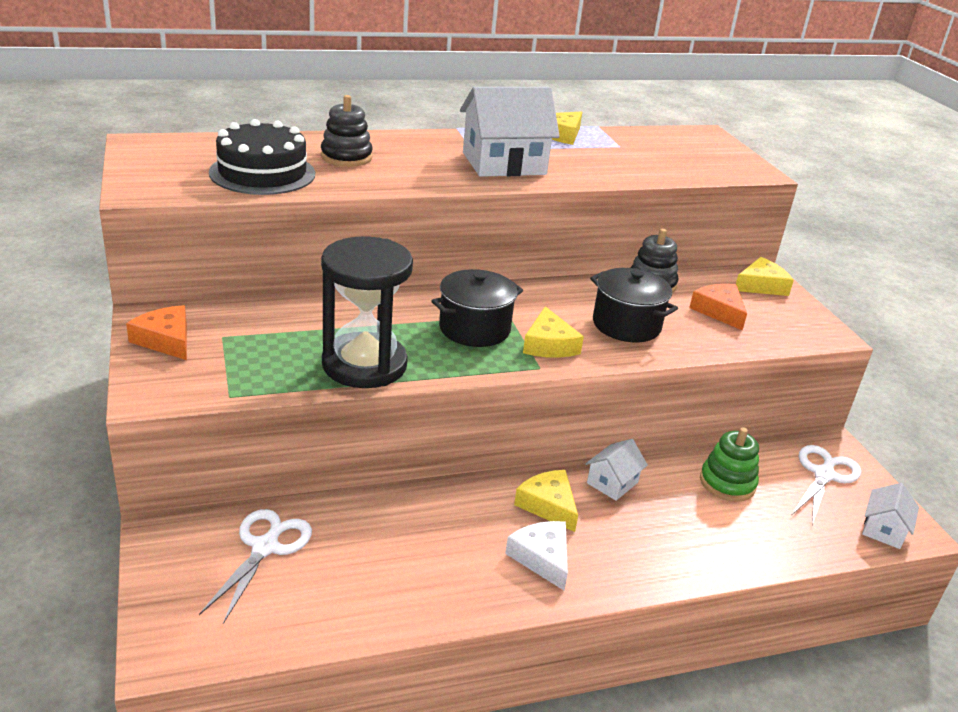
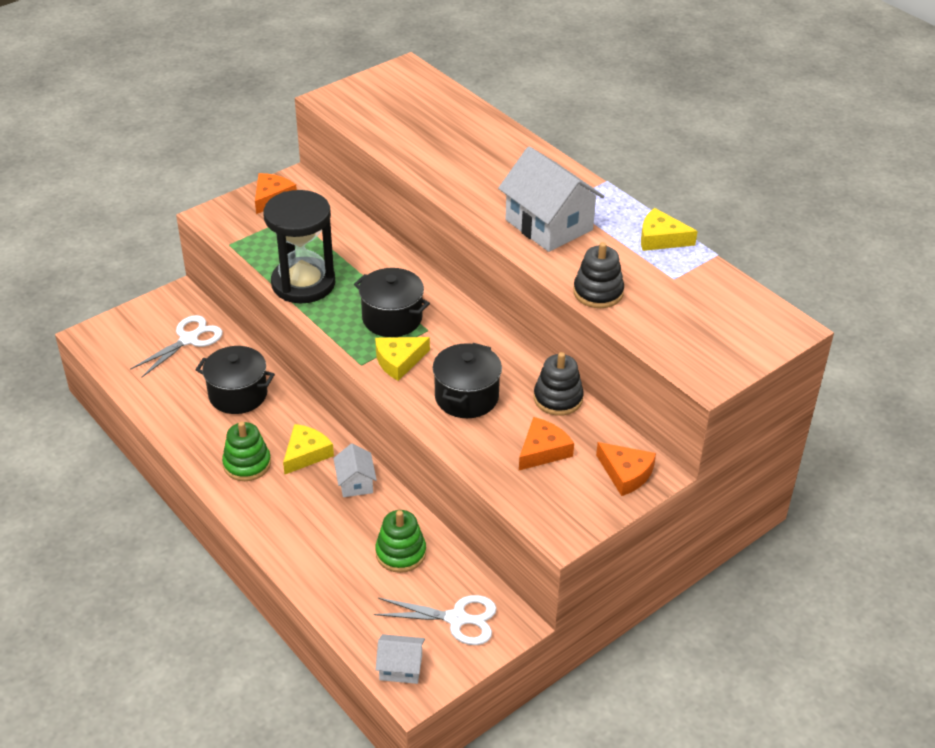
camera: 70 degrees right, 10 degrees up
white scissors [199,509,312,624] -> white scissors turned 45 degrees counterclockwise [130,315,223,378]
black cake [209,119,315,195] -> none
black stacking toy [321,95,373,167] -> black stacking toy moved to [573,242,624,308]
white cheese [505,521,568,590] -> green stacking toy [222,421,271,481]
white house [585,439,648,501] -> white house turned 60 degrees clockwise [333,444,377,497]
yellow cheese [736,257,794,296] -> orange cheese [596,442,656,496]
none -> black pot [195,346,275,414]

